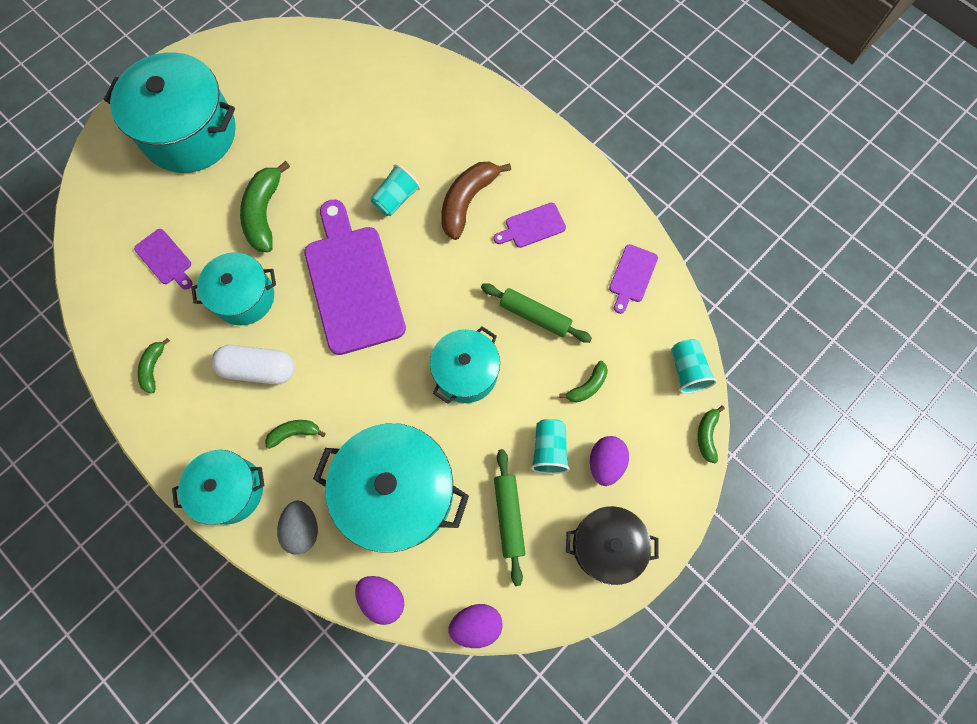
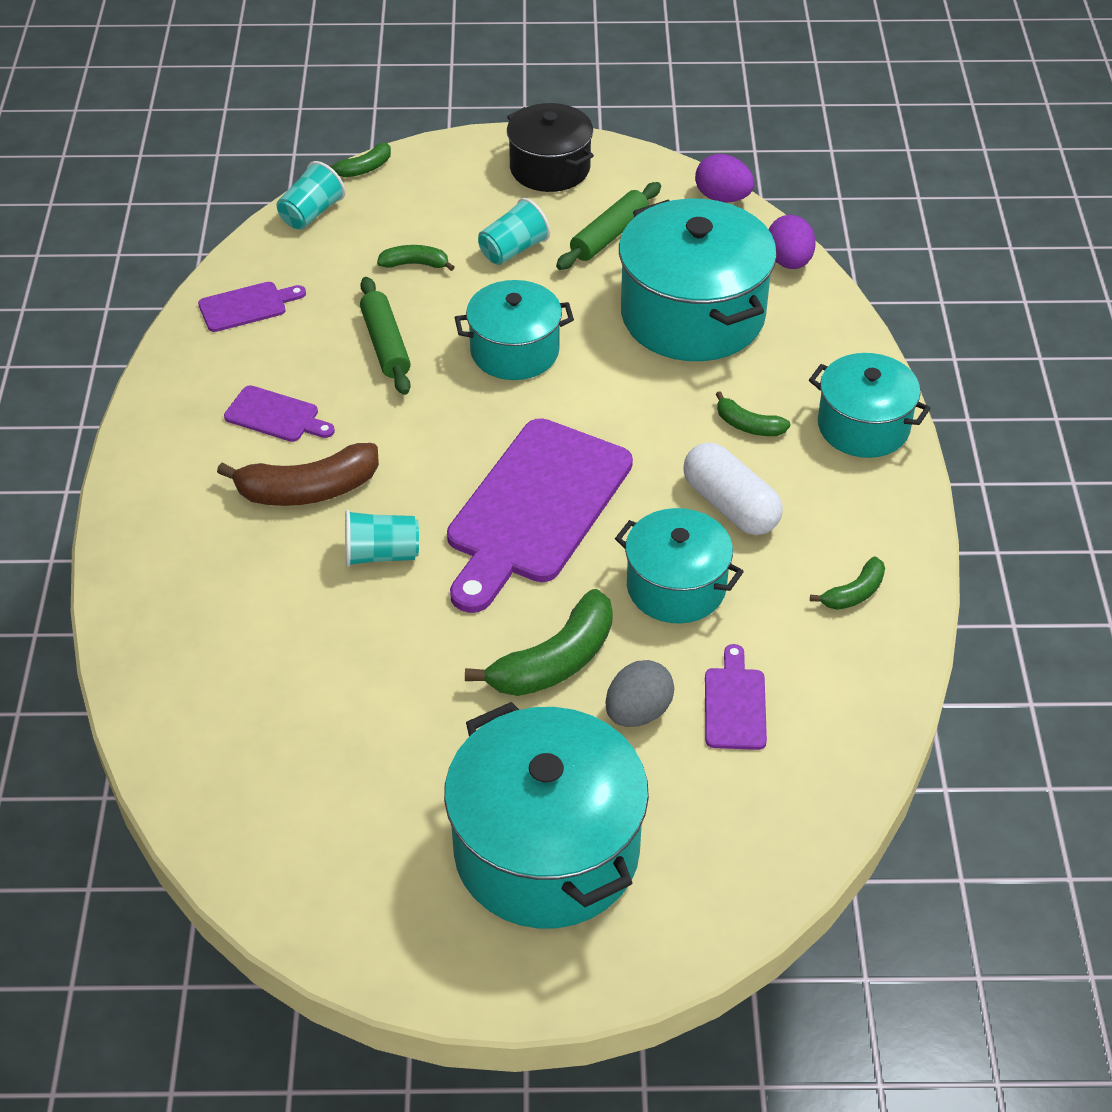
camera: 135 degrees left, 25 degrees down
grey egg [277,500,318,554] -> grey egg moved to [605,660,674,727]
purple egg [590,436,629,486] -> none

